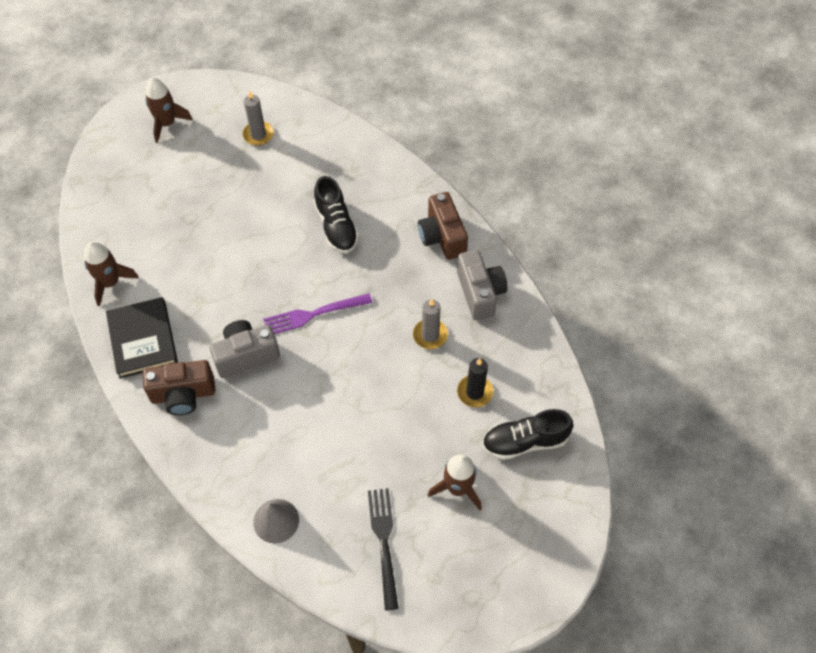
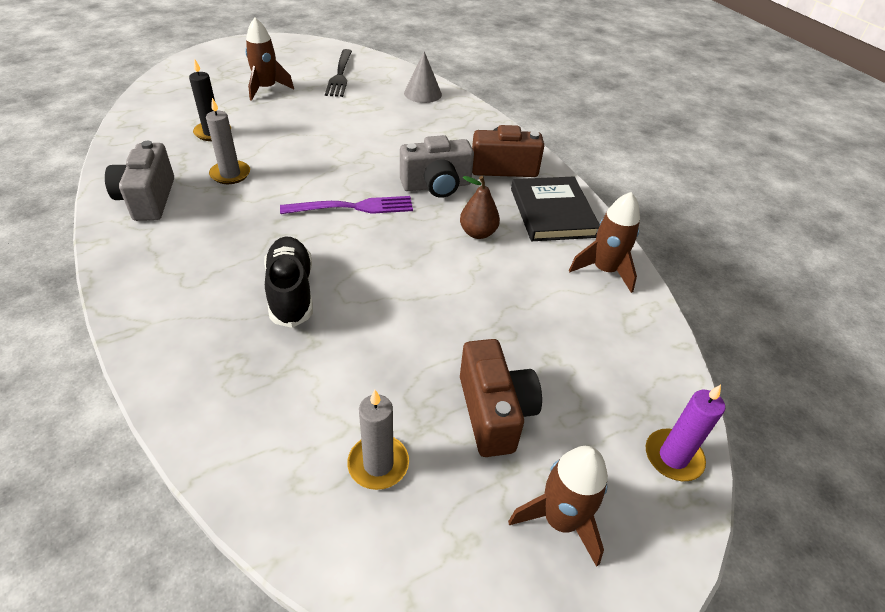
camera: 175 degrees left, 15 degrees down
brown camera [418,192,468,260] -> brown camera moved to [460,339,542,457]
black shoe [482,409,573,460] -> none
none -> brown pear [460,176,500,239]
none -> purple candle [646,385,725,481]

